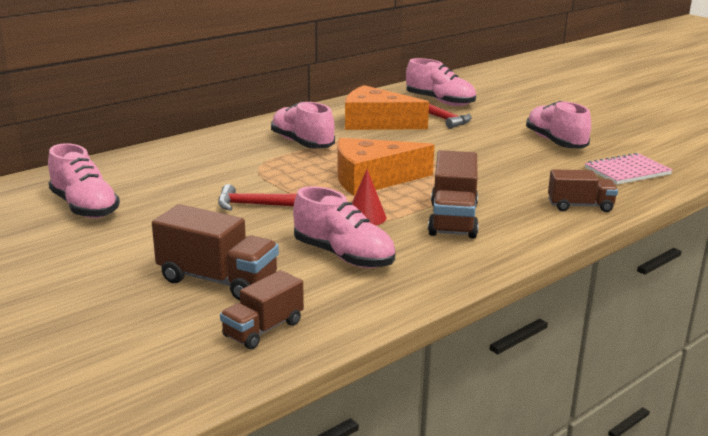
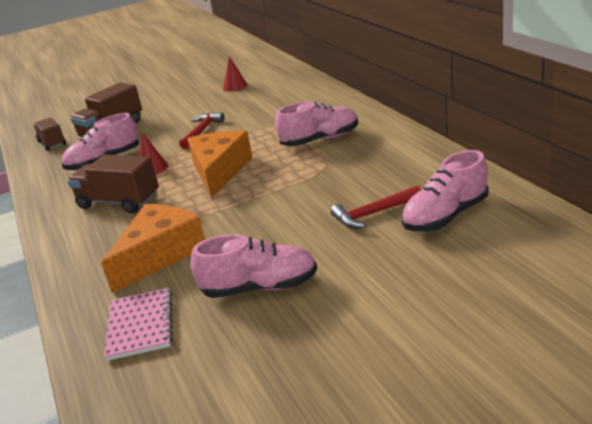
camera: 110 degrees right, 5 degrees up
pink shoe [48,143,120,218] -> red cone [223,56,247,91]
orange cheese [345,85,429,130] -> orange cheese moved to [101,204,205,293]
brown truck [548,169,618,212] -> none

